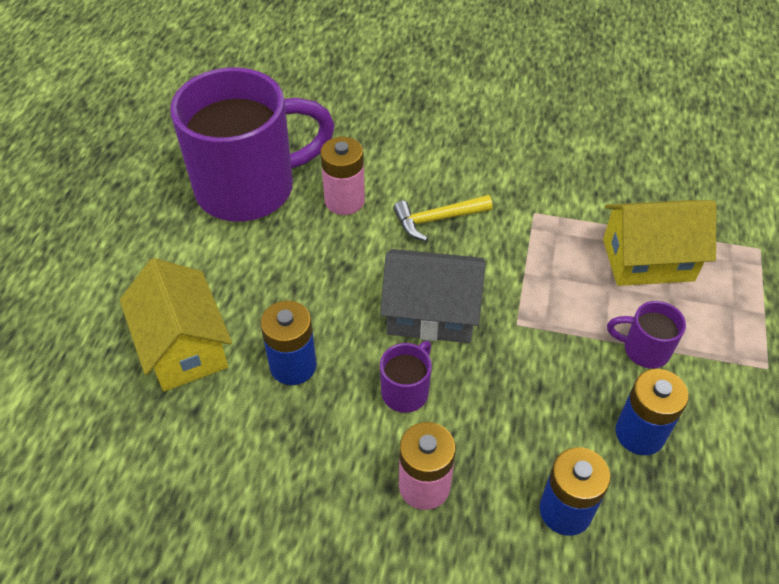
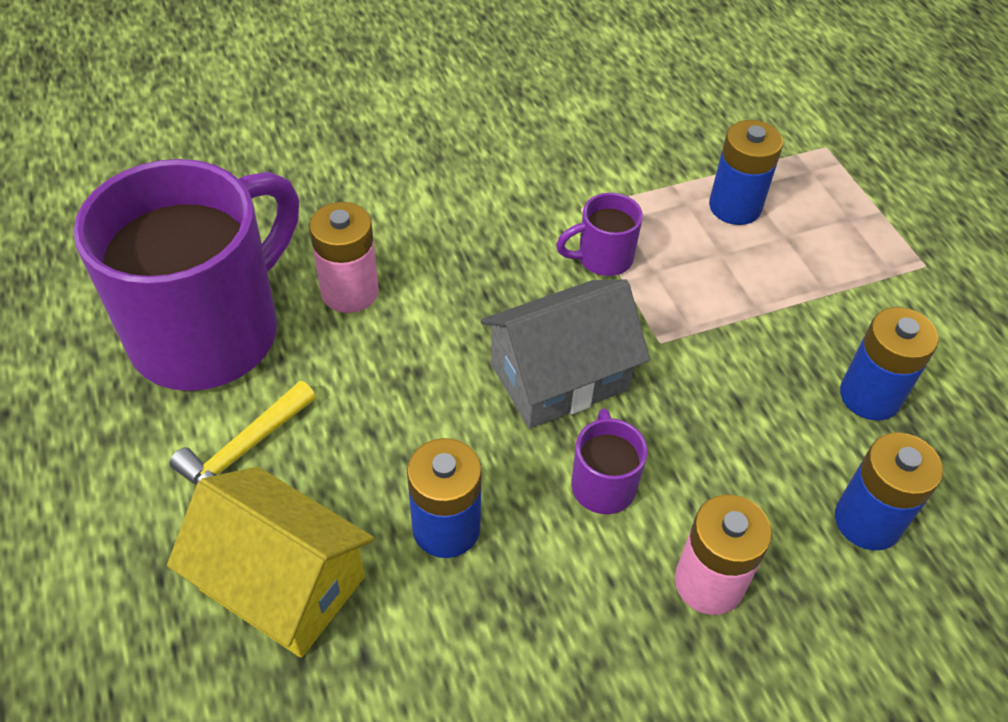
camera: 35 degrees left, 0 degrees up
yellow hammer [393,195,493,241] -> yellow hammer moved to [170,381,316,488]
yellow house [603,200,716,286] -> blue battery [709,120,783,225]
purple mug [607,301,686,369] -> purple mug moved to [556,193,643,276]

